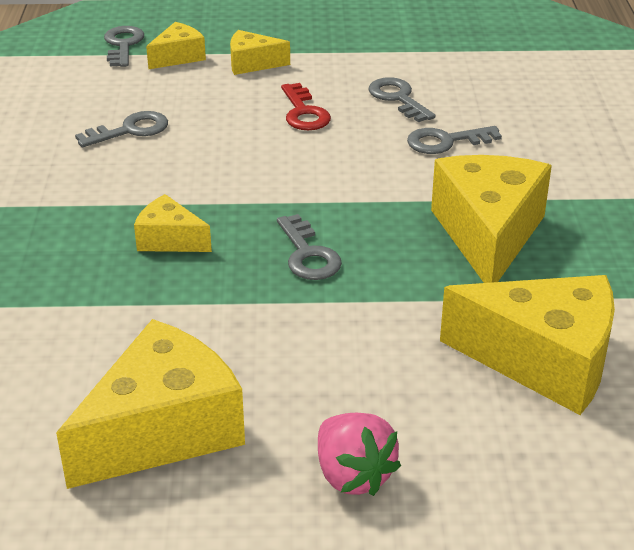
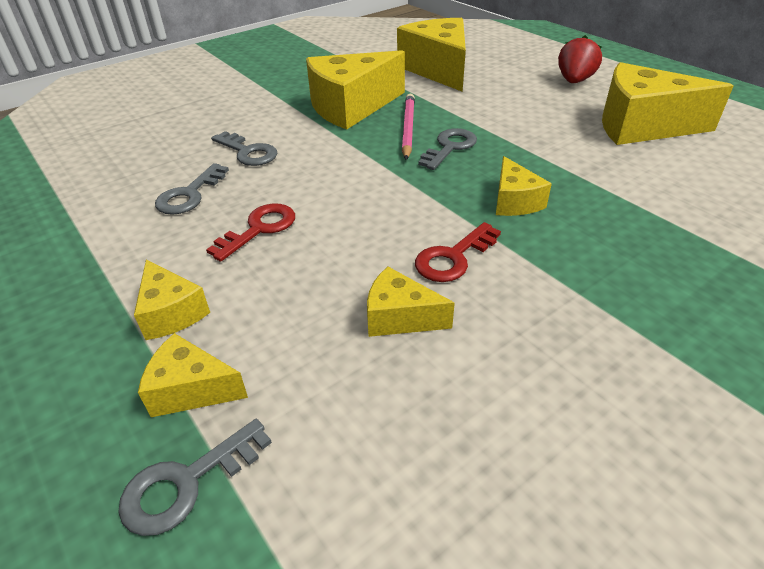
camera: 125 degrees left, 5 degrees up
grey key [75,111,168,147] -> yellow cheese [367,267,455,337]
pink strawberry [318,413,401,496] -> red strawberry [558,35,602,83]
none -> pink pencil [402,94,415,160]
none -> red key [415,222,501,282]

